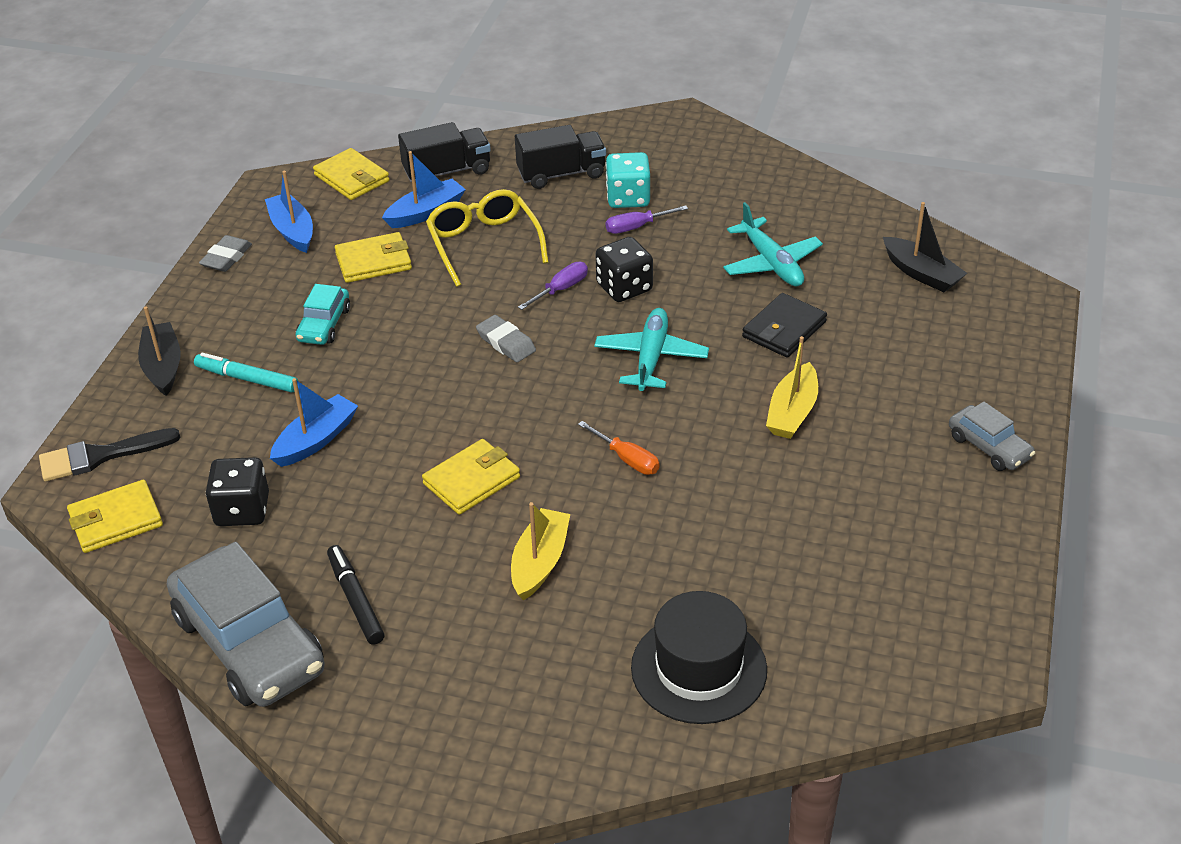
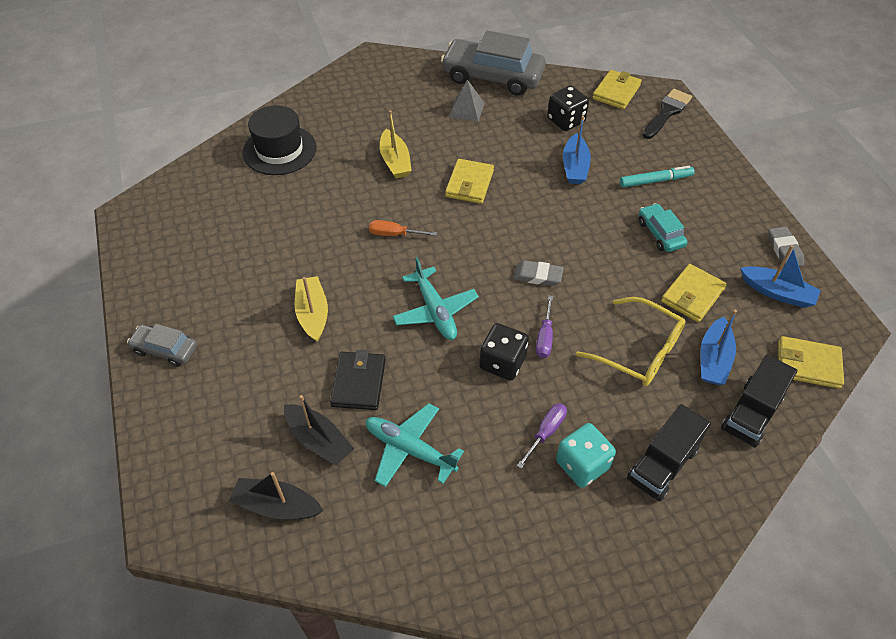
camera: 145 degrees right, 10 degrees up
black boat [138,306,181,396] -> black boat moved to [284,395,354,465]
black marker [327,545,385,645] -> grey pyramid [449,79,485,122]

